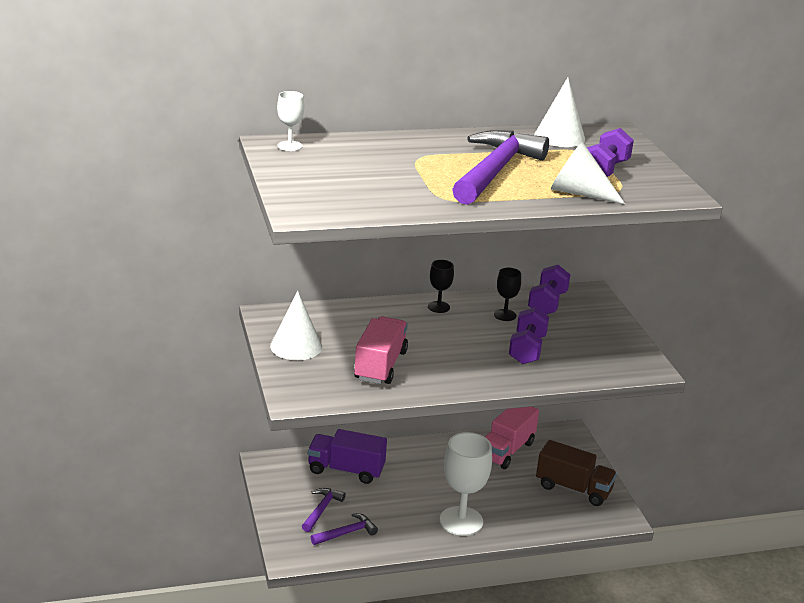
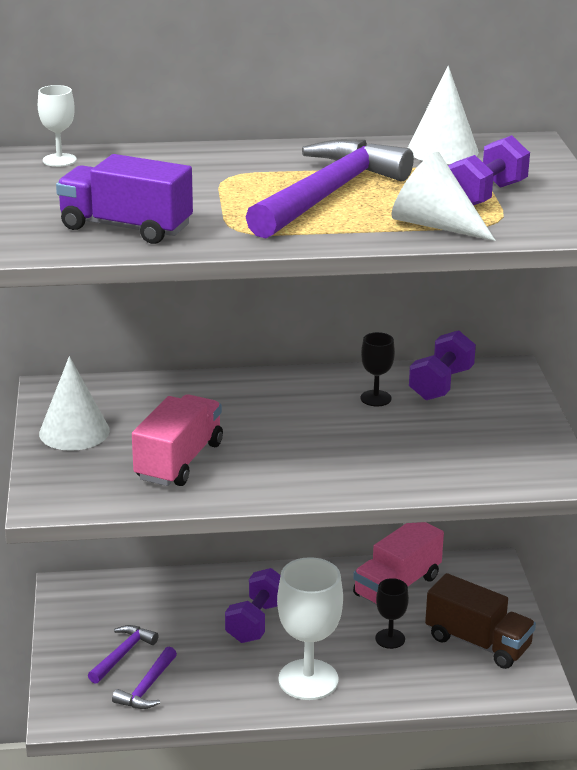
camera: 10 degrees right, 0 degrees up
purple truck [308,429,387,484] -> purple truck moved to [56,154,193,244]
purple hammer [311,513,378,545] -> purple hammer turned 135 degrees clockwise [112,647,177,709]
black goblet [428,260,454,313] -> black goblet moved to [375,578,409,649]
purple dumbbell [509,307,549,364] -> purple dumbbell moved to [225,568,281,643]

